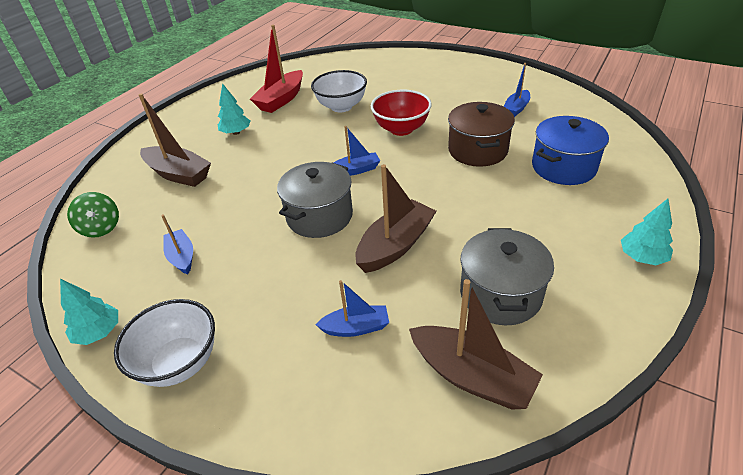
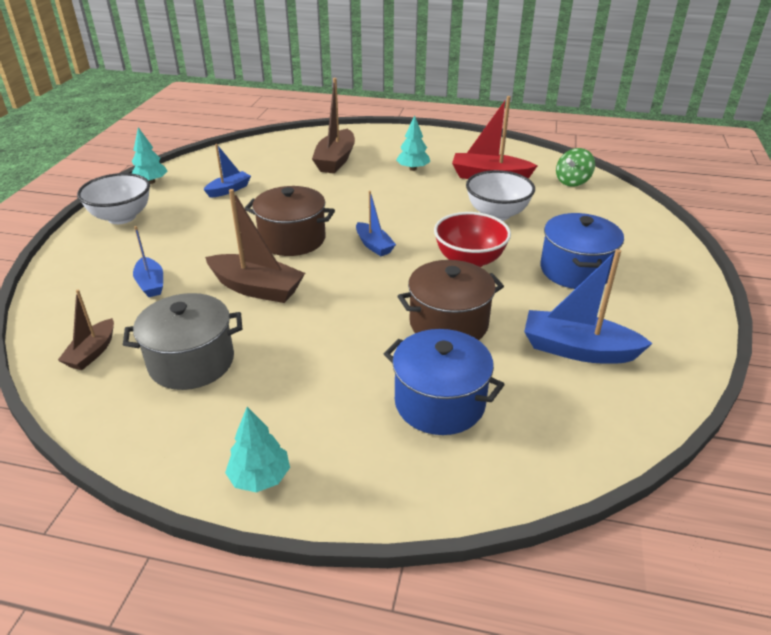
camera: 70 degrees right, 5 degrees down
green spinning top [67,192,119,238] -> green spinning top moved to [556,148,595,187]
grey pot [277,162,353,238] -> brown pot [245,186,335,256]
brown boat [409,279,543,410] -> brown boat [58,290,114,370], size x0.59
blue boat [503,63,530,117] -> blue boat [524,249,653,364], size x1.69
none -> blue pot [540,213,624,289]

